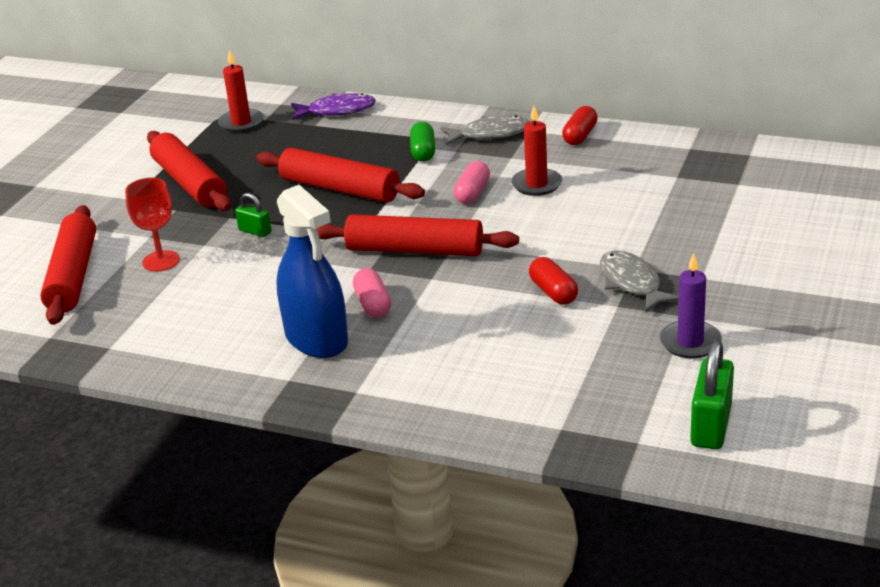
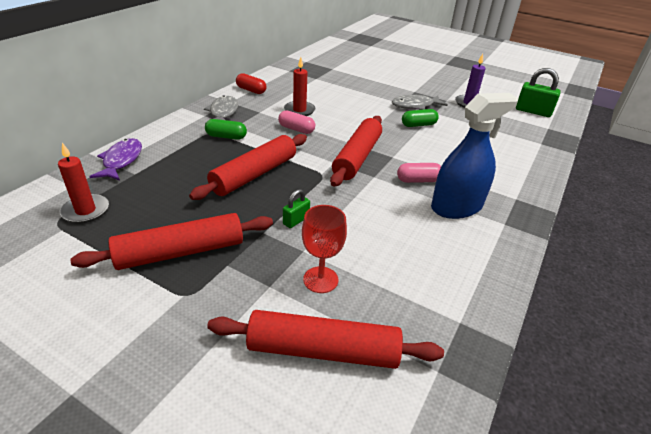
camera: 85 degrees left, 5 degrees up
red capsule [529,257,578,305] -> green capsule [402,109,439,127]

